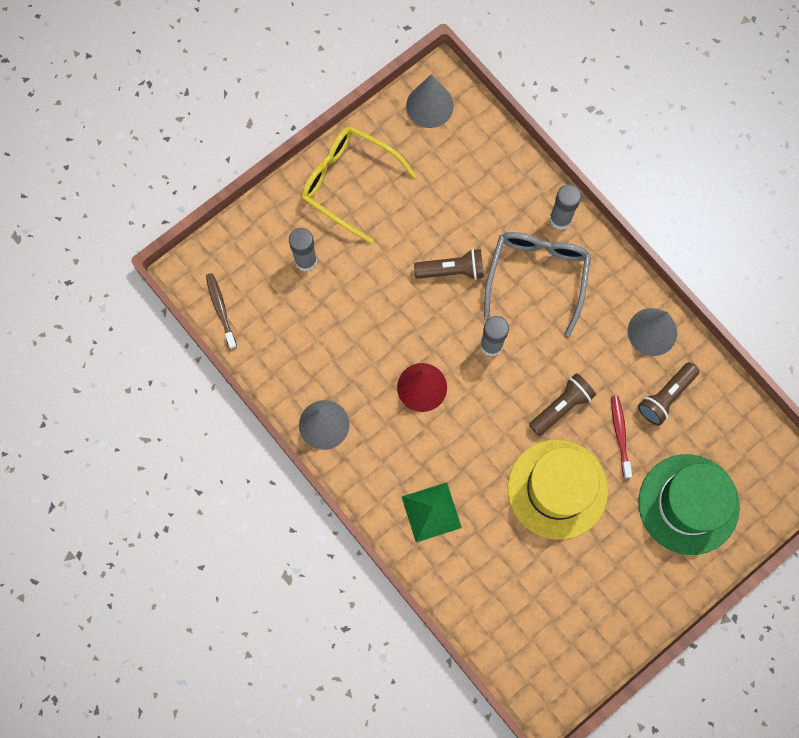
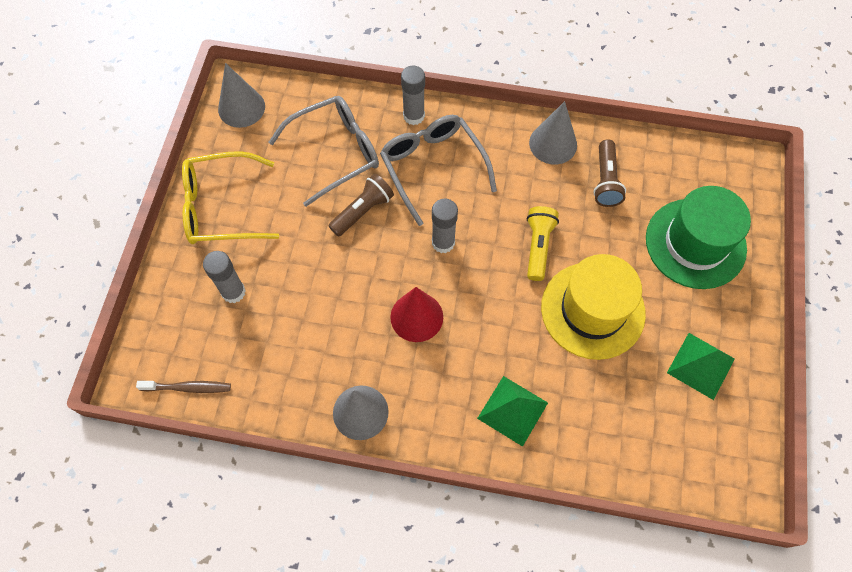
camera: 40 degrees left, 10 degrees down
brown toothbrush [206,273,237,349] -> brown toothbrush turned 150 degrees clockwise [136,381,231,393]
brown flashlight [529,373,596,436] -> yellow flashlight [527,206,559,281]
red toothbrush [611,396,632,478] -> none
none -> grey glasses [269,96,379,207]
none -> green pyramid [667,333,735,400]

